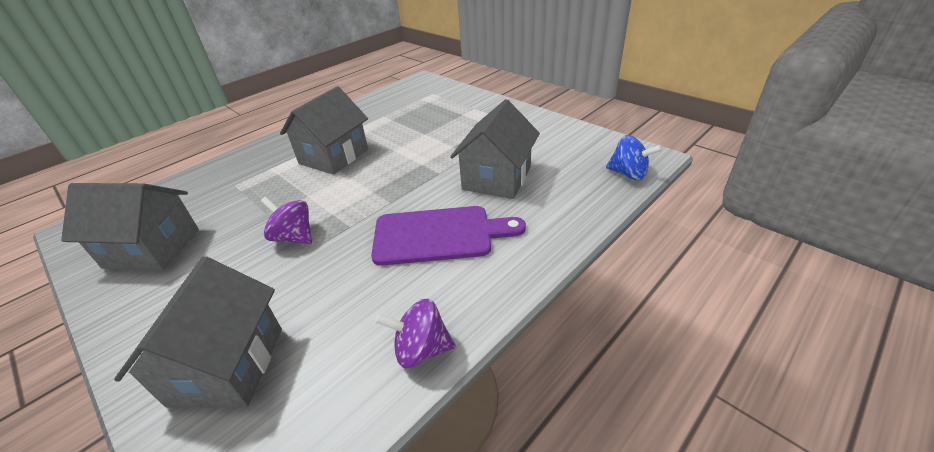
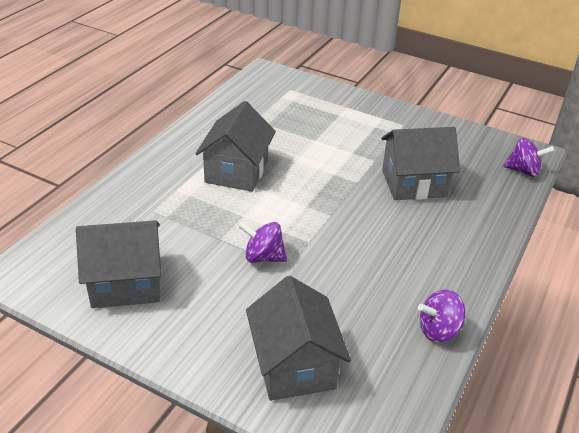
camera: 20 degrees left, 0 degrees up
purple cutting board [371,206,526,266] -> none
grey house [450,99,540,199] -> grey house turned 75 degrees clockwise [381,127,460,200]
blue spinning top [606,135,663,180] -> purple spinning top [503,138,555,177]

